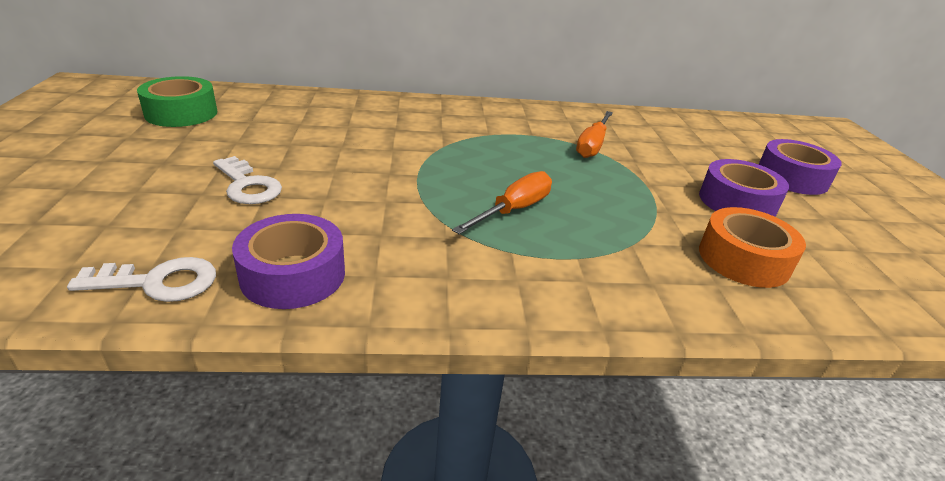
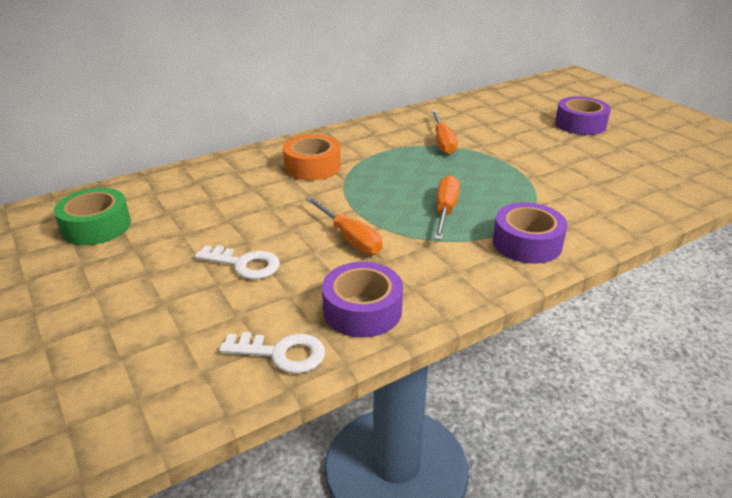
camera: 25 degrees left, 0 degrees up
white key [67,257,216,302] -> white key turned 45 degrees clockwise [219,332,325,374]
purple tape [699,159,789,217] -> purple tape moved to [493,203,568,263]
orange tape [699,207,806,288] -> orange tape moved to [283,134,341,180]
none -> orange screwdriver [306,197,382,255]

